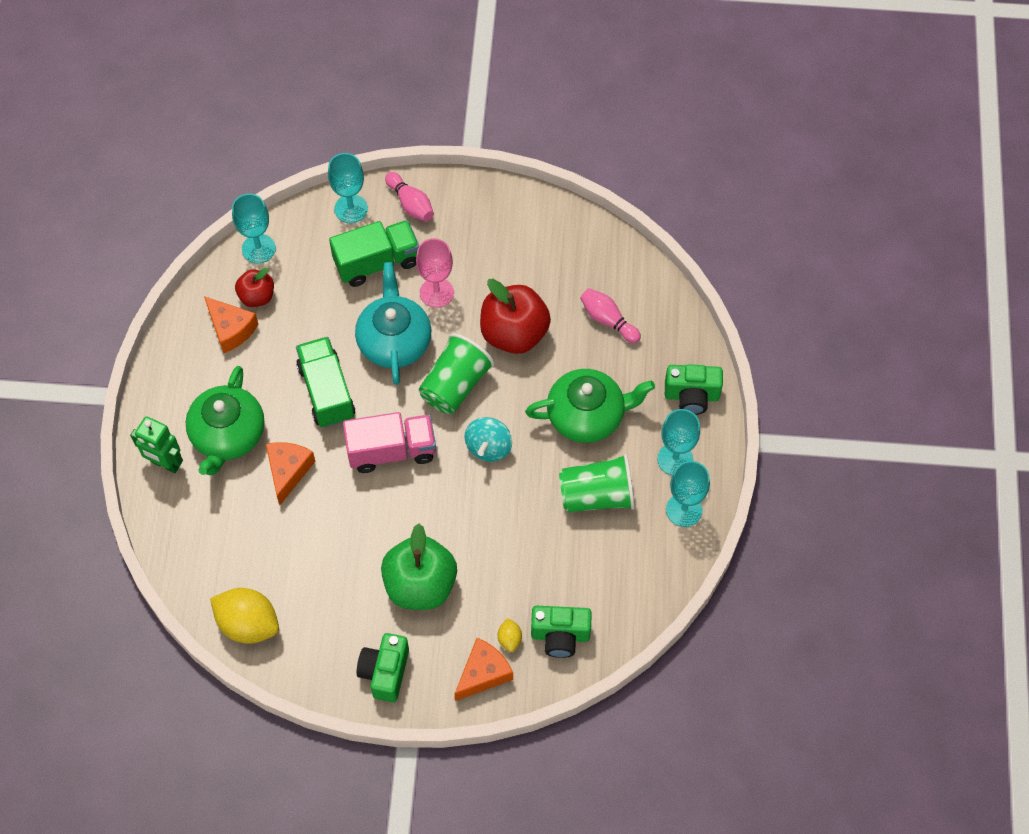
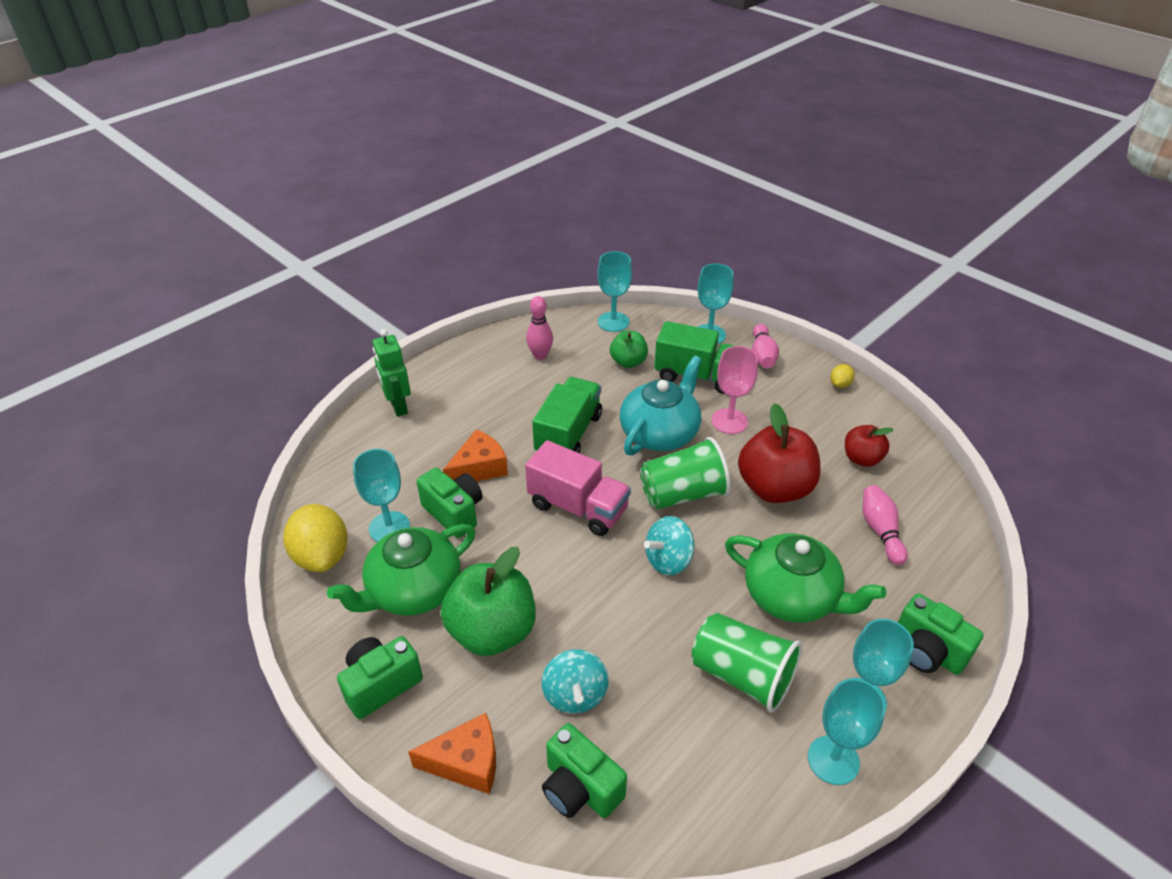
camera: 40 degrees right, 20 degrees down
green teapot [186,366,264,475] -> green teapot moved to [327,524,475,616]
orange cheese [204,296,258,353] -> pink bowling pin [526,296,553,360]
red apple [235,268,274,307] -> red apple moved to [845,425,894,467]
yellow lemon [498,618,522,652] -> yellow lemon moved to [830,364,855,388]
none -> turquoise goblet [353,449,410,542]
none -> green camera [417,468,482,538]
none -> turquoise spinning top [542,649,609,714]
none -> green apple [610,330,648,368]

